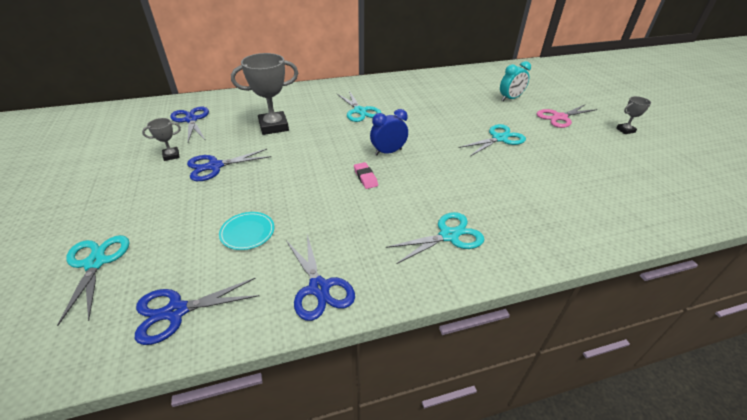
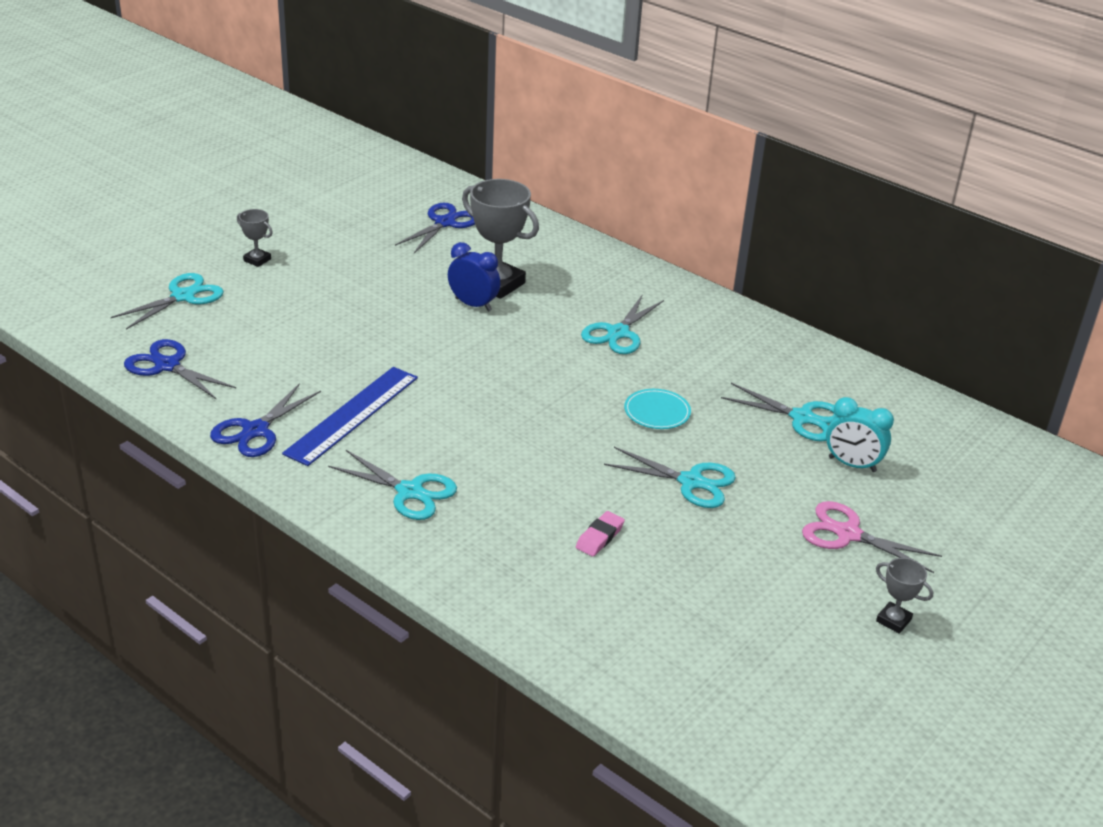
camera: 55 degrees right, 5 degrees down
grey trophy [142,118,181,161] -> grey trophy moved to [237,209,273,267]
blue scissors [187,149,271,181] -> none
turquoise plate [219,212,274,250] -> turquoise plate moved to [624,389,691,429]
pink eraser [354,162,378,189] -> pink eraser moved to [576,511,625,557]
blue clock [370,109,408,155] -> blue clock moved to [448,242,500,312]
none -> blue ruler [282,367,418,466]
none -> turquoise scissors [721,383,835,442]

